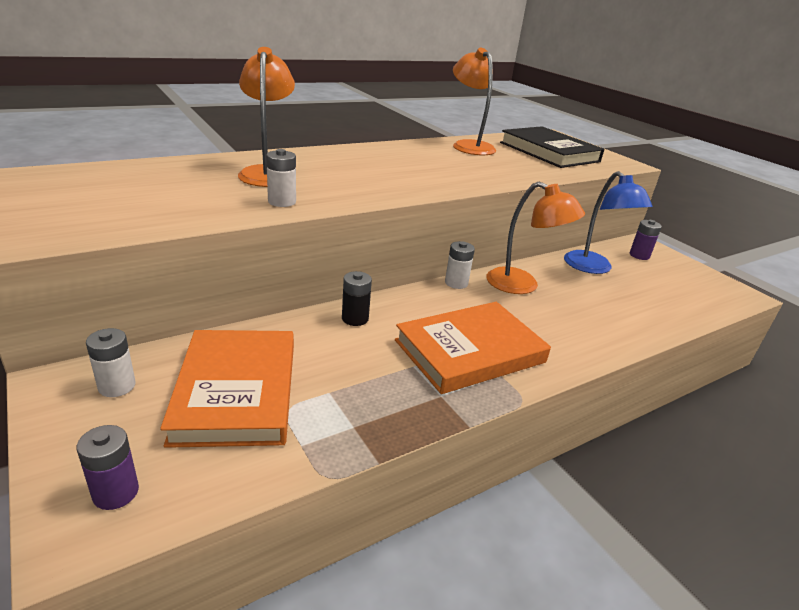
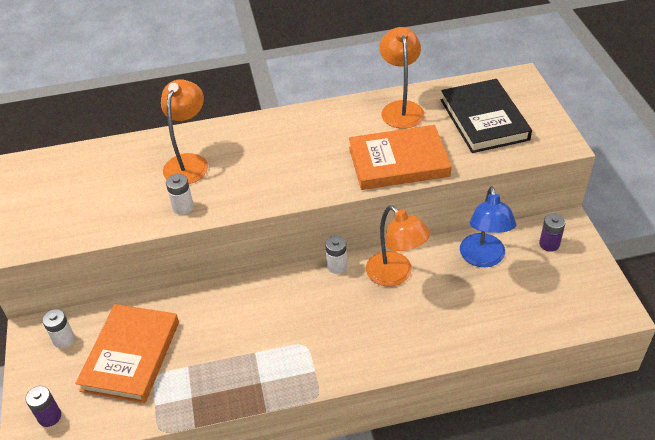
camera: 25 degrees right, 15 degrees up
black battery [342,271,372,326] -> none
orange book [395,302,551,394] -> orange book moved to [349,125,452,190]

